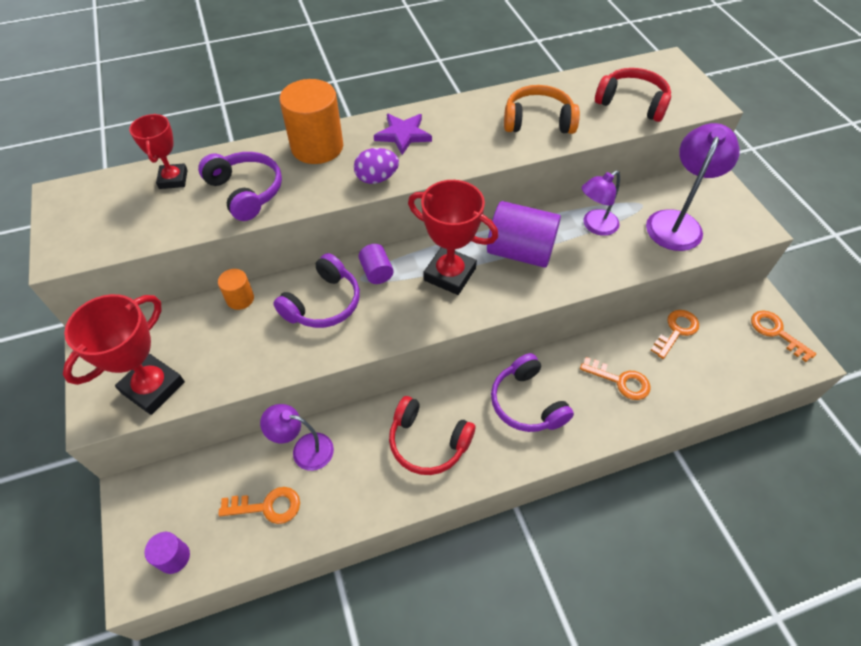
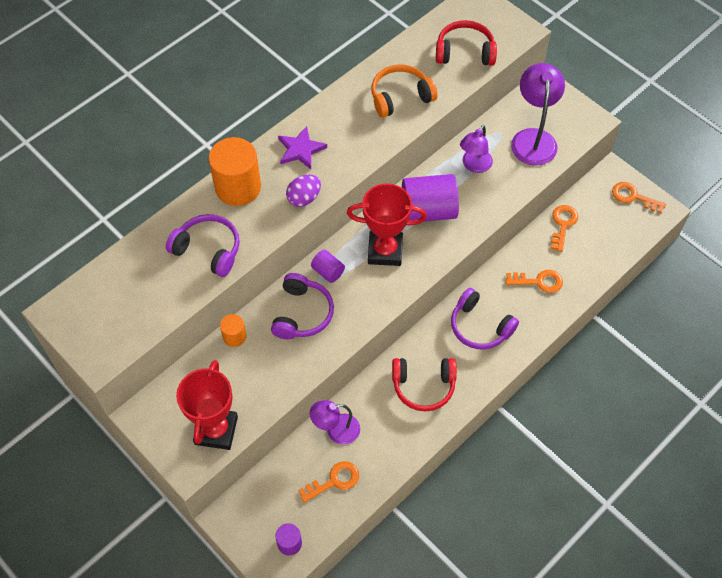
camera: 25 degrees left, 5 degrees up
red trophy [129,114,188,189] -> none

